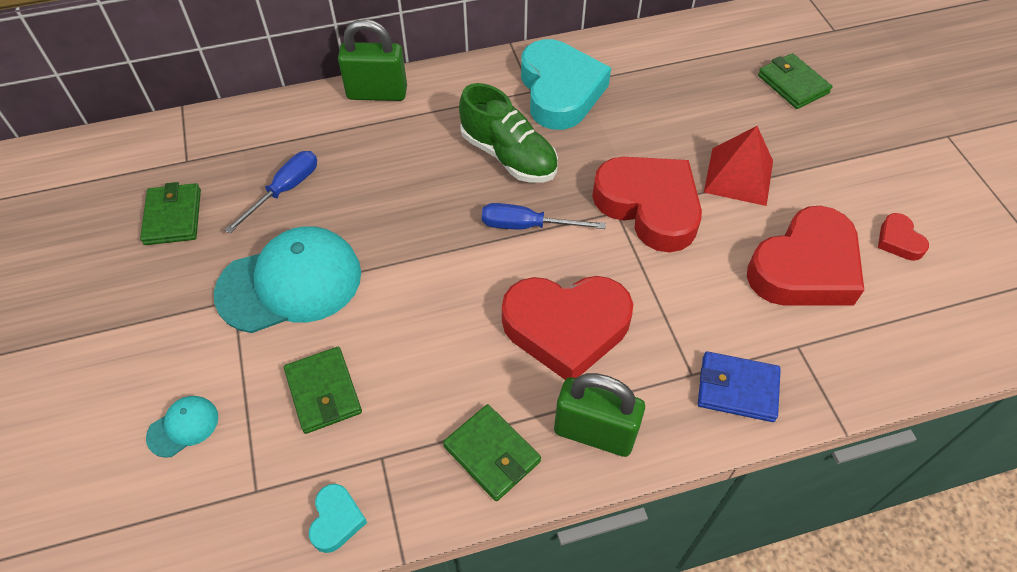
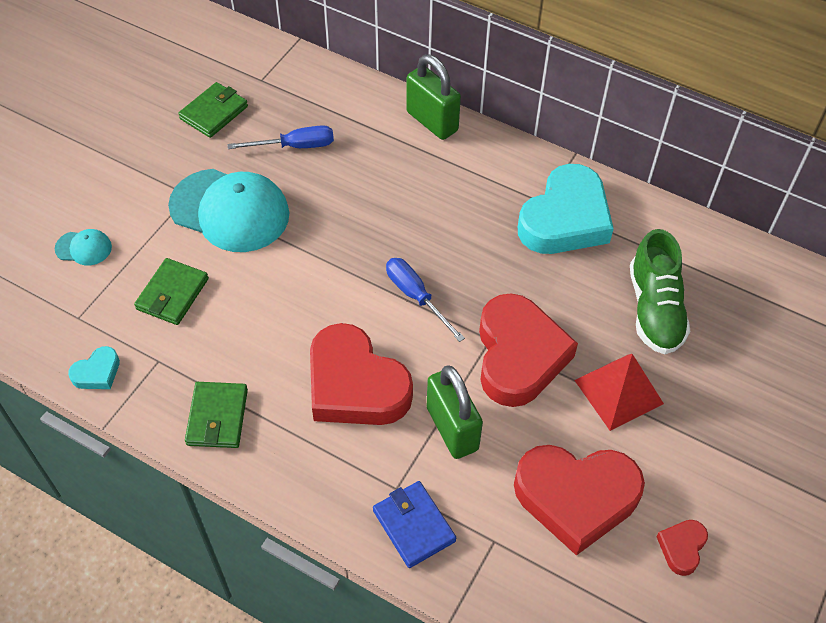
camera: 45 degrees right, 0 degrees up
green shoe [459,83,558,183] -> green shoe moved to [630,229,690,354]
green padlock [554,373,645,457] -> green padlock moved to [427,366,483,459]
green wallet [758,53,833,109] -> none

